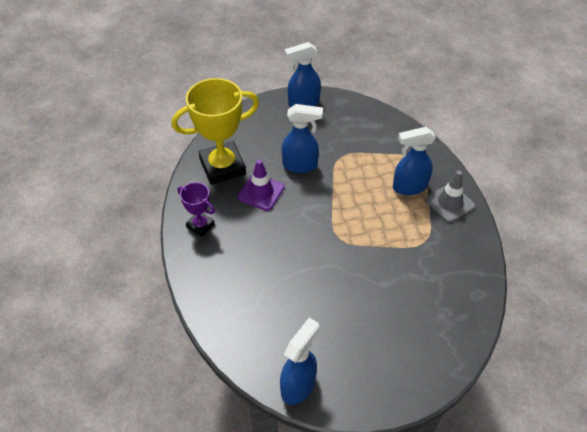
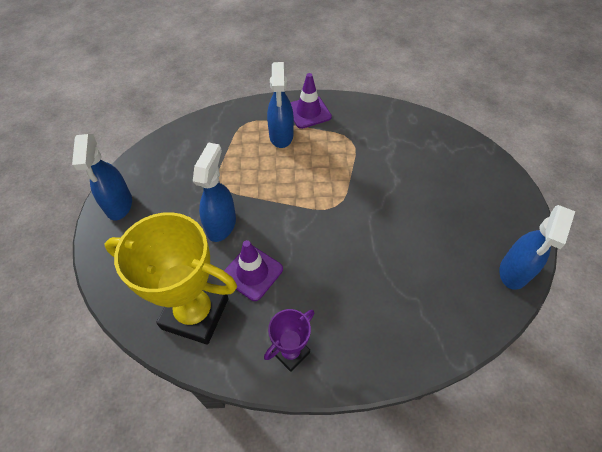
camera: 80 degrees left, 5 degrees up
yellow trophy [172,78,259,185] -> yellow trophy turned 60 degrees counterclockwise [105,212,237,345]
blue spray bottle [280,318,319,405] -> blue spray bottle turned 105 degrees counterclockwise [499,205,575,290]
grey traffic cone [425,170,475,223] -> purple traffic cone [290,73,332,129]

